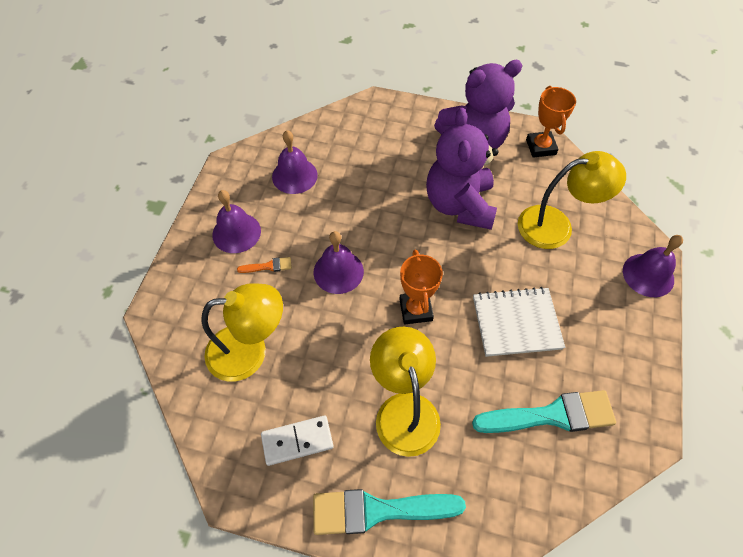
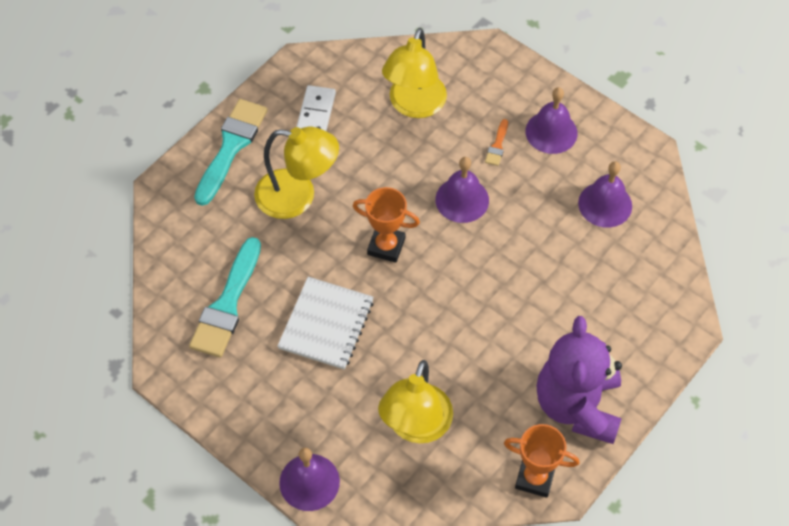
camera: 115 degrees right, 0 degrees up
purple teddy bear [426,108,498,230] -> none

